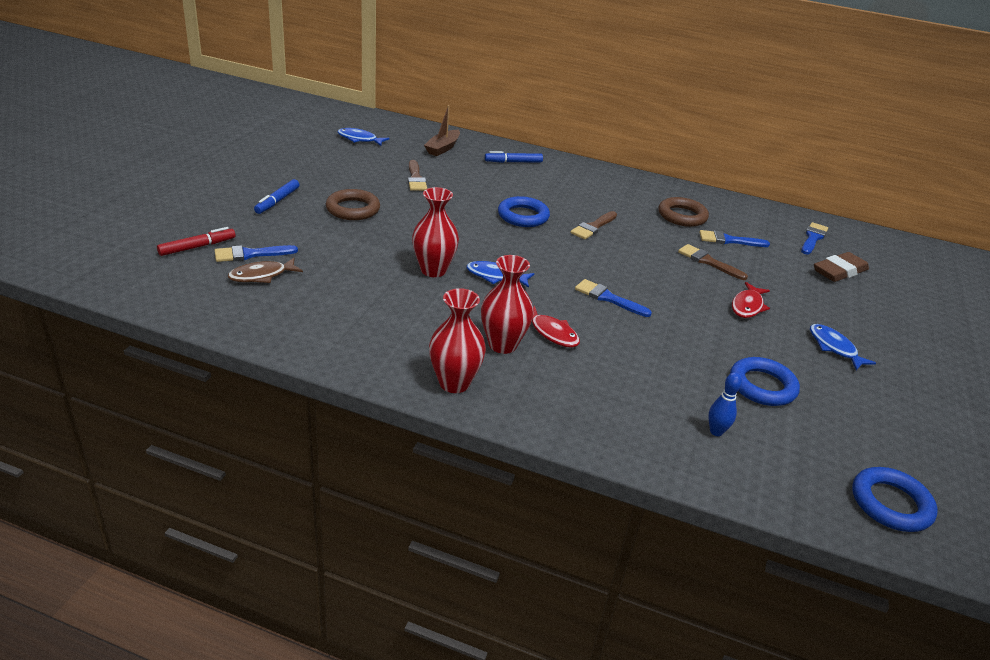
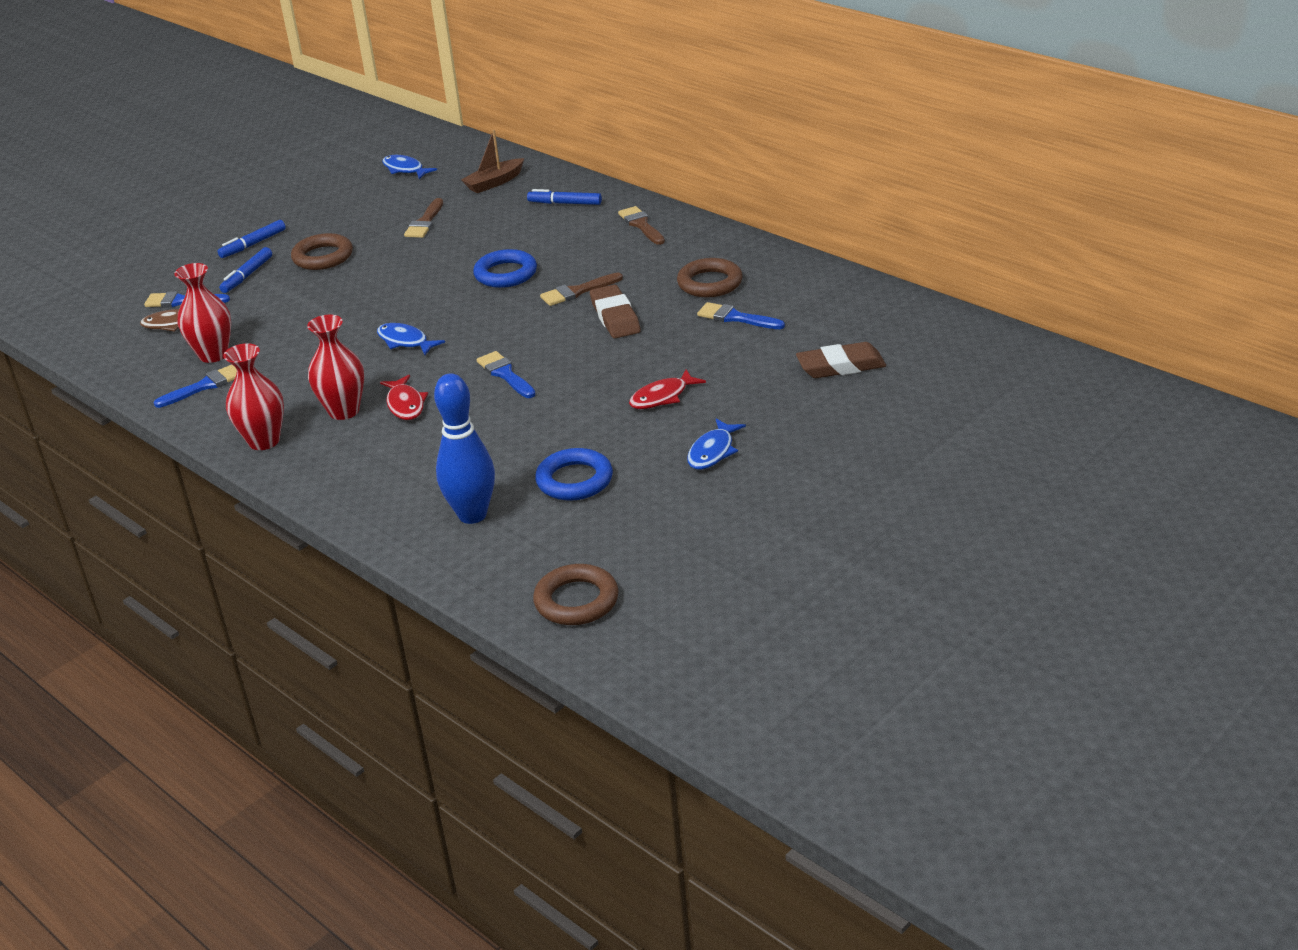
camera: 30 degrees right, 0 degrees up
red marker [157,227,235,256] -> none
red vase [412,187,459,277] -> red vase moved to [174,263,231,363]
brown brush [678,244,748,280] -> brown brush moved to [618,206,665,245]
blue bowling pin [708,372,742,436] -> blue bowling pin [434,373,495,524], size x2.05
blue brush [801,222,828,254] -> blue brush moved to [154,365,237,408]
blue fish [810,324,876,370] -> blue fish turned 150 degrees counterclockwise [687,419,746,470]
blue ring [852,467,938,532] -> brown ring [533,564,619,625]
none -> blue marker [219,247,272,293]
none -> brown eraser [590,285,641,338]

